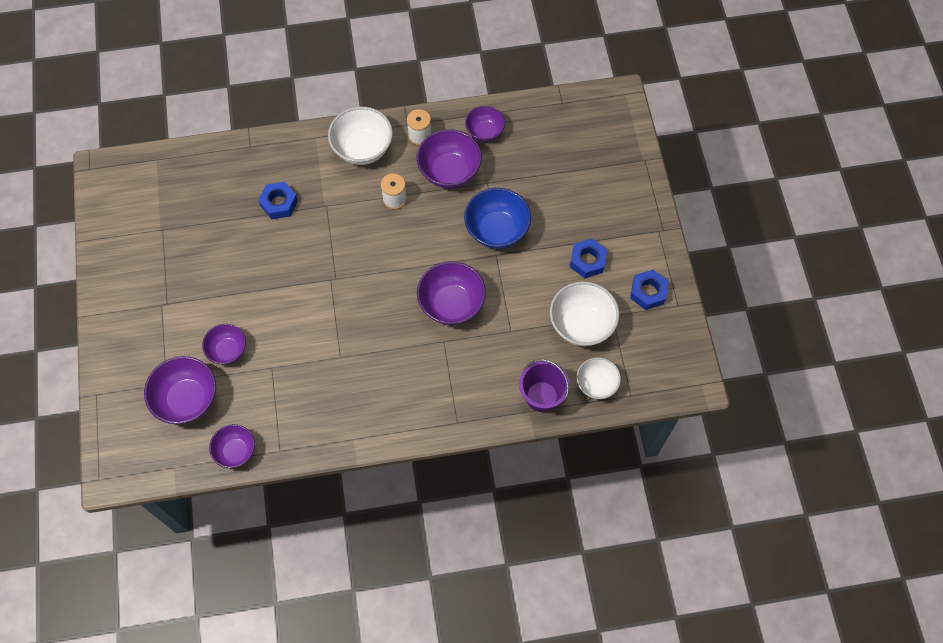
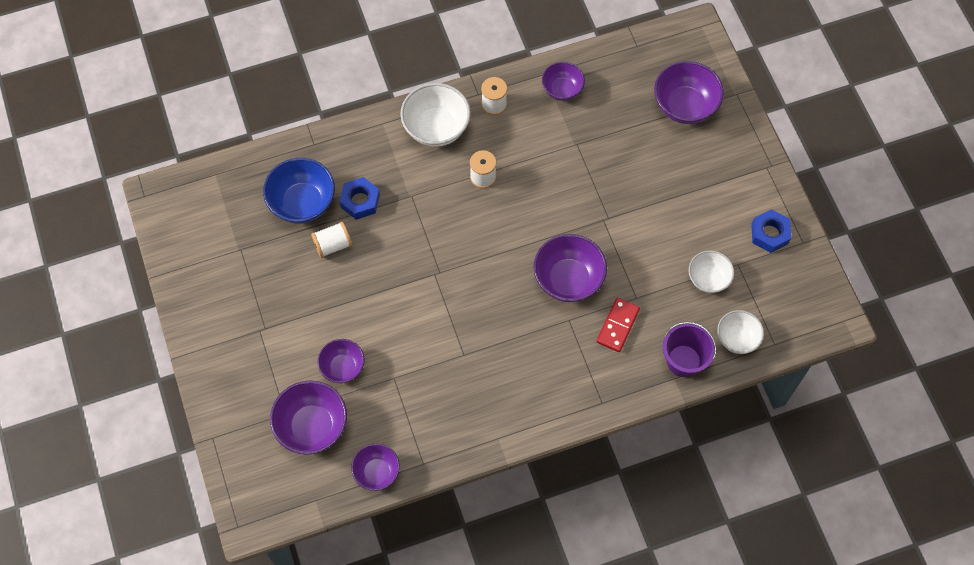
camera: 10 degrees left, 0 degrees up
purple bowl [417,129,482,188] -> purple bowl moved to [654,61,724,124]
blue bowl [464,188,531,249] -> blue bowl moved to [263,158,335,224]
white bowl [550,281,619,346] -> white bowl [689,250,734,293], size x0.63
blue nut [570,239,607,278] -> none
none -> white spool [311,221,352,258]
none -> red domino [596,298,640,352]

